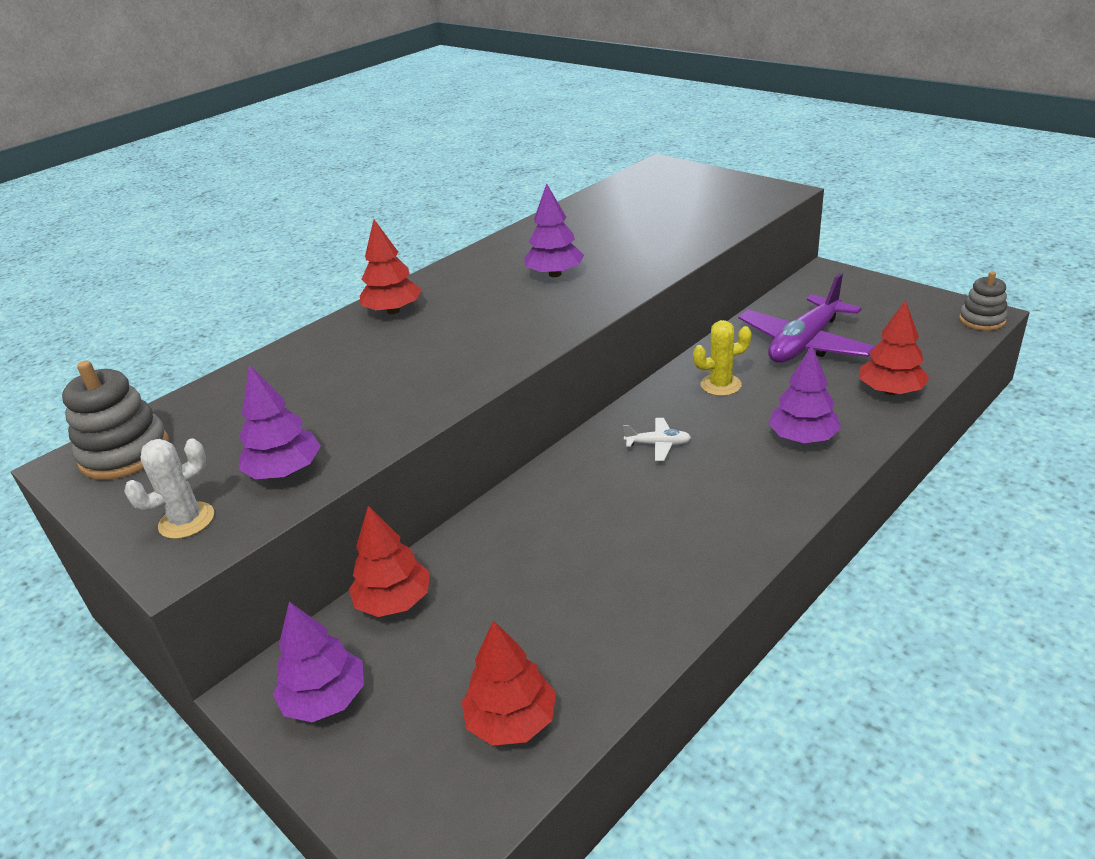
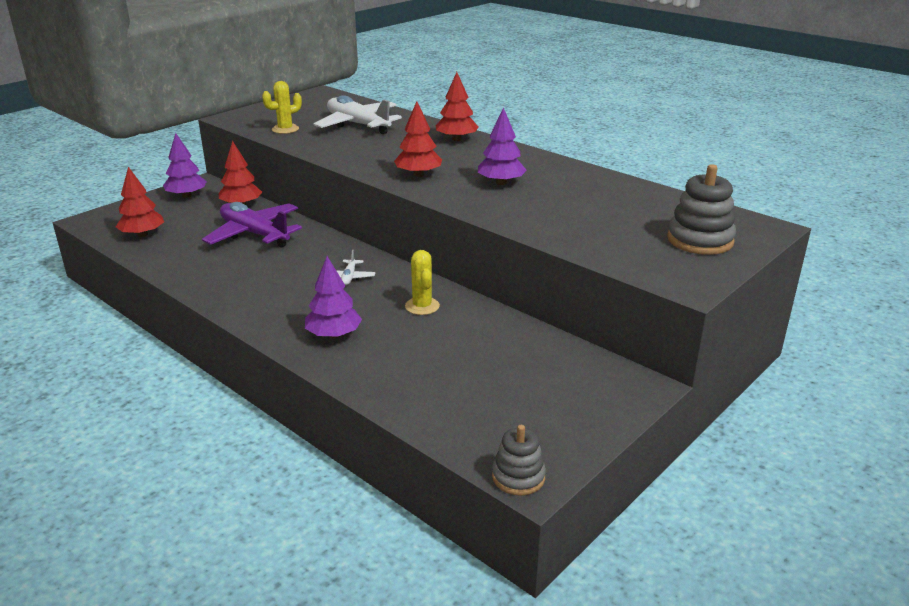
camera: 85 degrees right, 5 degrees down
grey stacking toy [62,361,169,480] -> grey stacking toy moved to [667,164,736,255]
white cactus [124,439,214,539] -> none
purple tree [238,365,321,479] -> yellow cactus [262,81,302,134]
purple plane [738,273,875,363] -> purple plane moved to [202,202,302,248]
red tree [860,300,929,395] -> red tree moved to [394,102,442,177]
none -> white plane [313,95,402,134]

